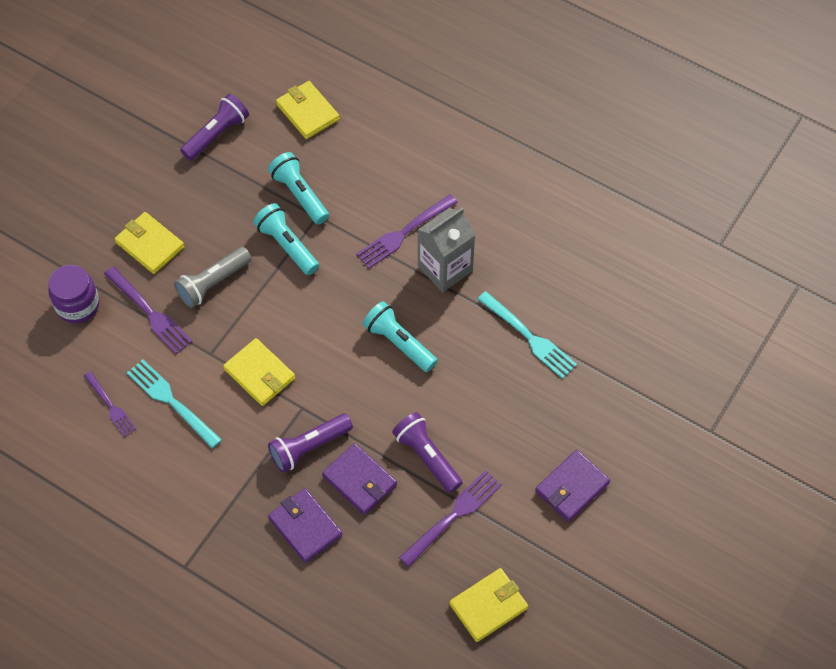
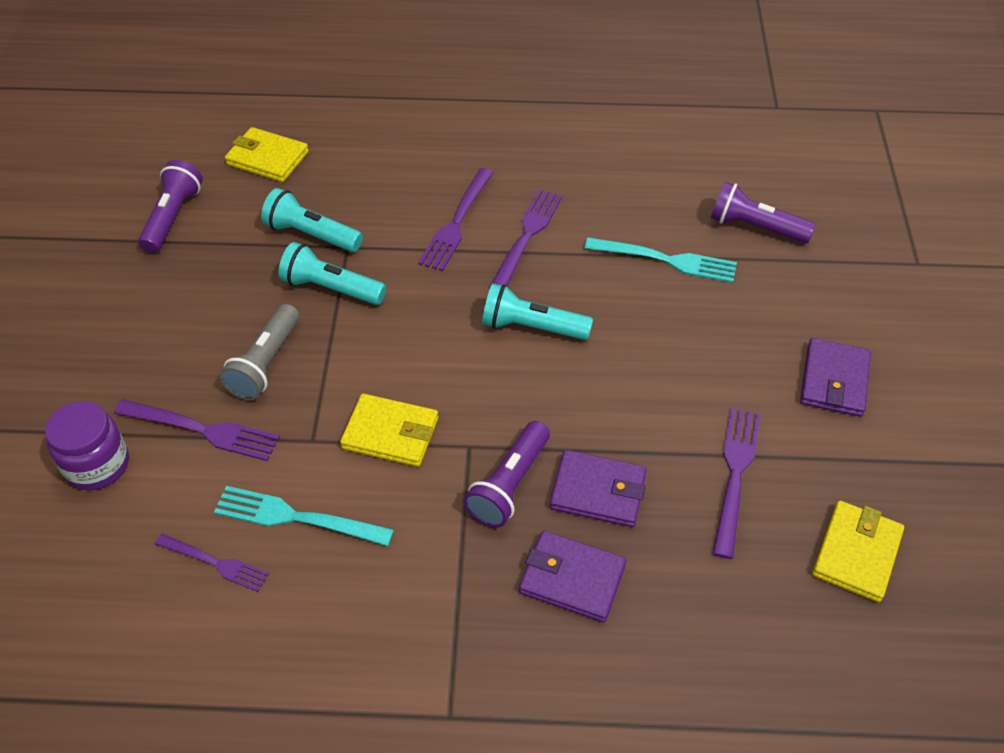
camera: 30 degrees left, 10 degrees down
yellow wallet [115,212,185,274] -> none
purple flashlight [392,412,463,493] -> purple flashlight moved to [711,182,816,243]
grey carton [418,208,475,292] -> purple fork [489,189,562,288]

